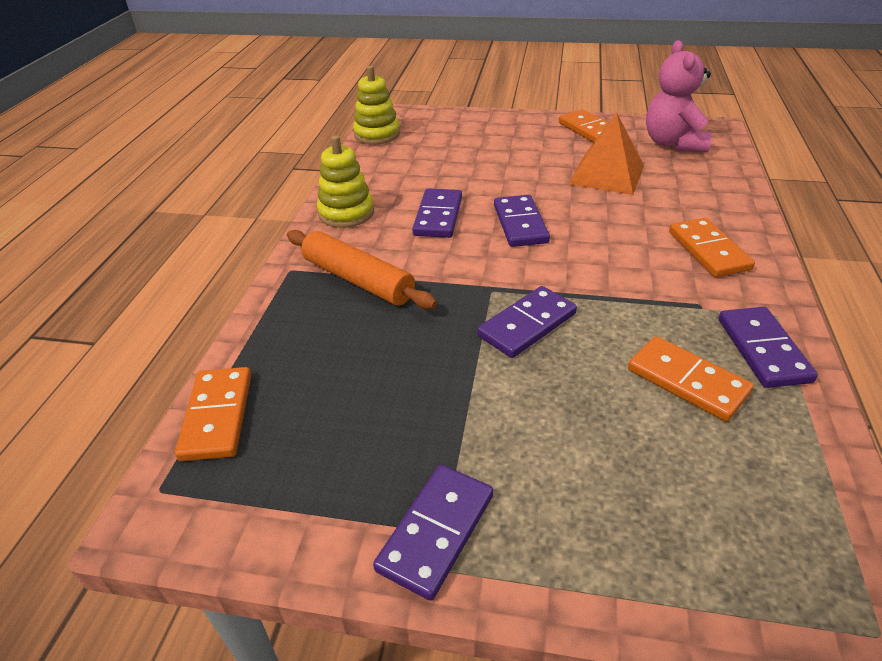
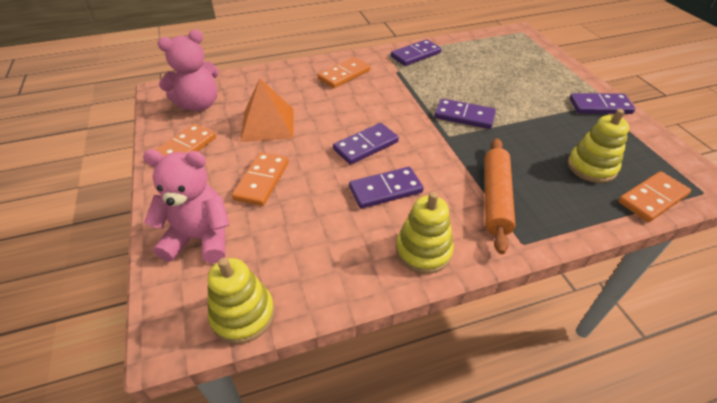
camera: 120 degrees left, 5 degrees up
orange domino [628,336,754,422] -> orange domino moved to [232,152,289,206]
none -> pink teddy bear [143,150,230,263]
none -> yellow stacking toy [568,109,630,183]

